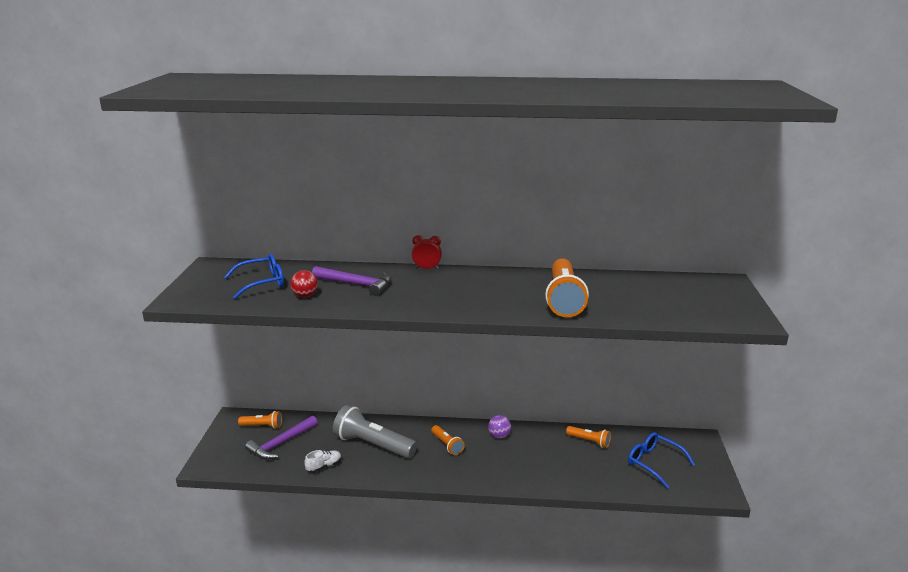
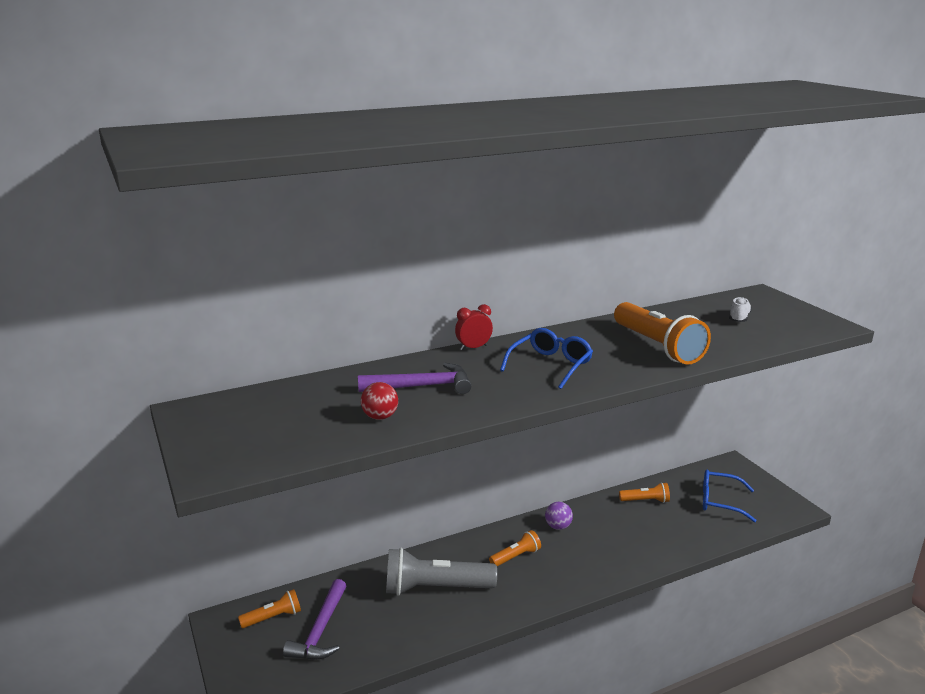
camera: 30 degrees left, 0 degrees up
blue glasses [224,254,284,299] -> blue glasses moved to [500,328,593,389]
white shoe [304,450,342,473] -> white shoe moved to [729,297,752,322]
orange flashlight [431,425,465,455] -> orange flashlight turned 60 degrees counterclockwise [489,530,541,566]

